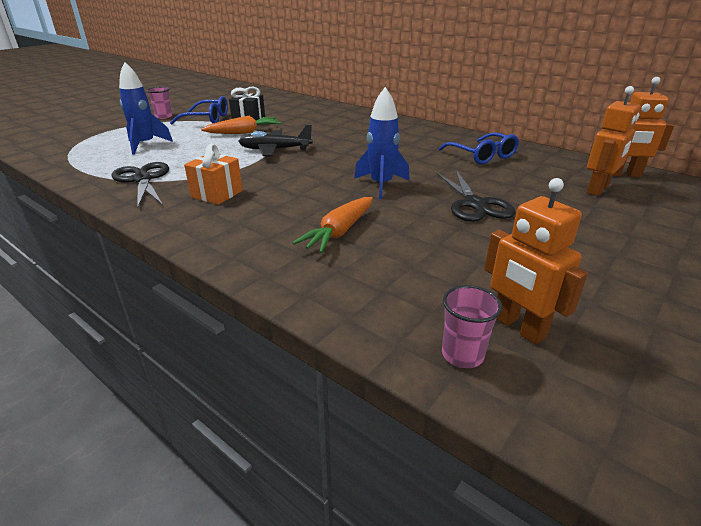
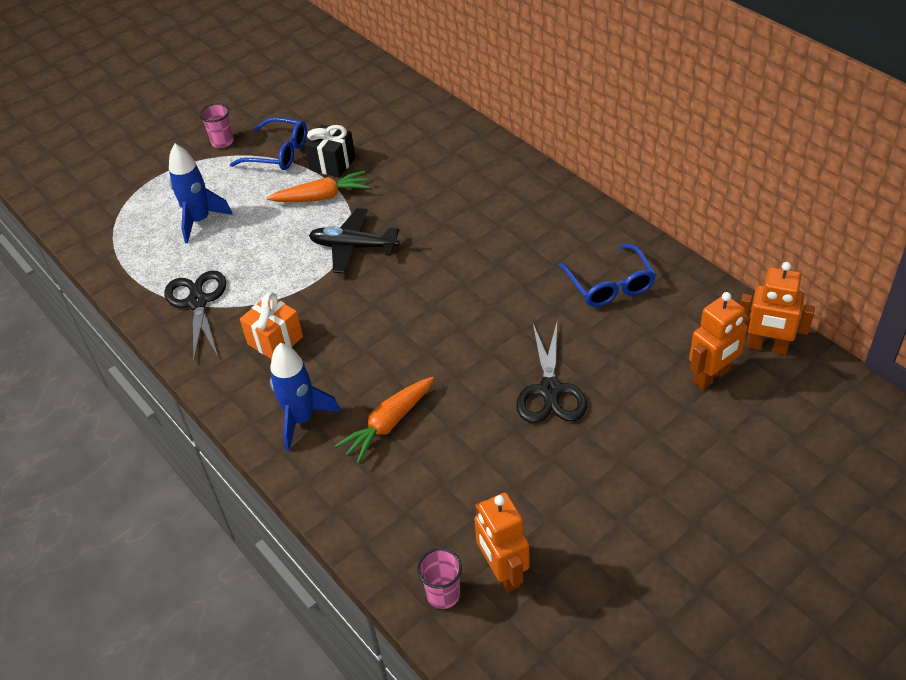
camera: 15 degrees right, 15 degrees up
blue rocket [354,87,410,199] -> blue rocket moved to [270,343,341,451]

